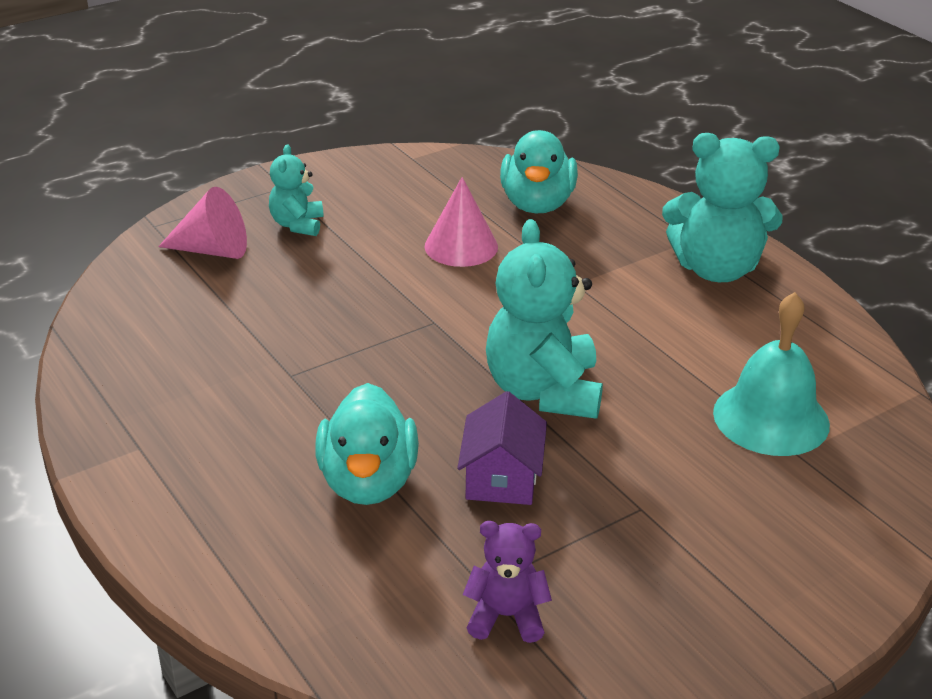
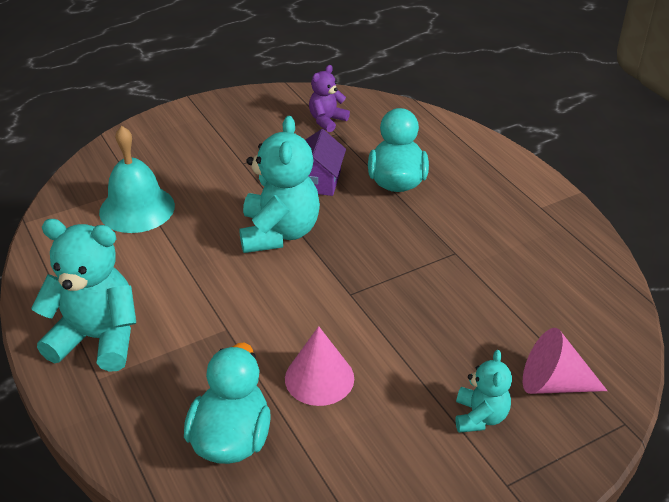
camera: 175 degrees left, 5 degrees up
purple teddy bear [463,521,552,643] -> purple teddy bear turned 120 degrees clockwise [309,65,350,132]

